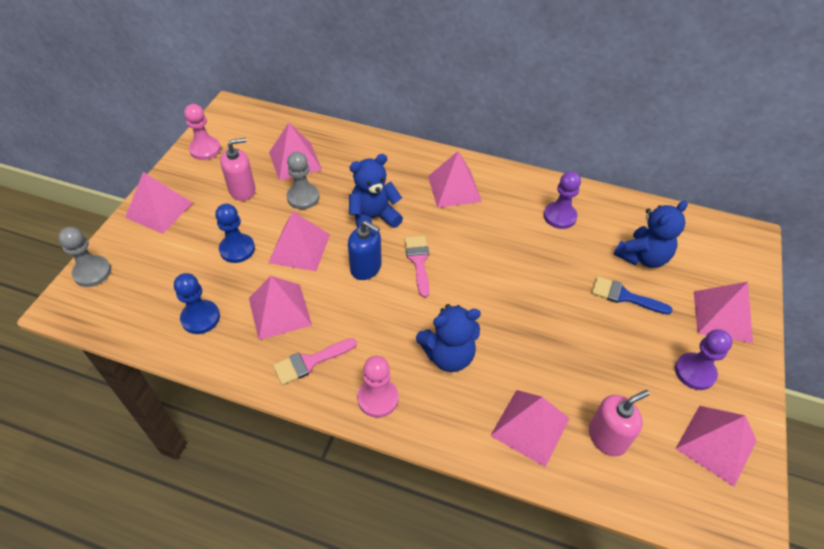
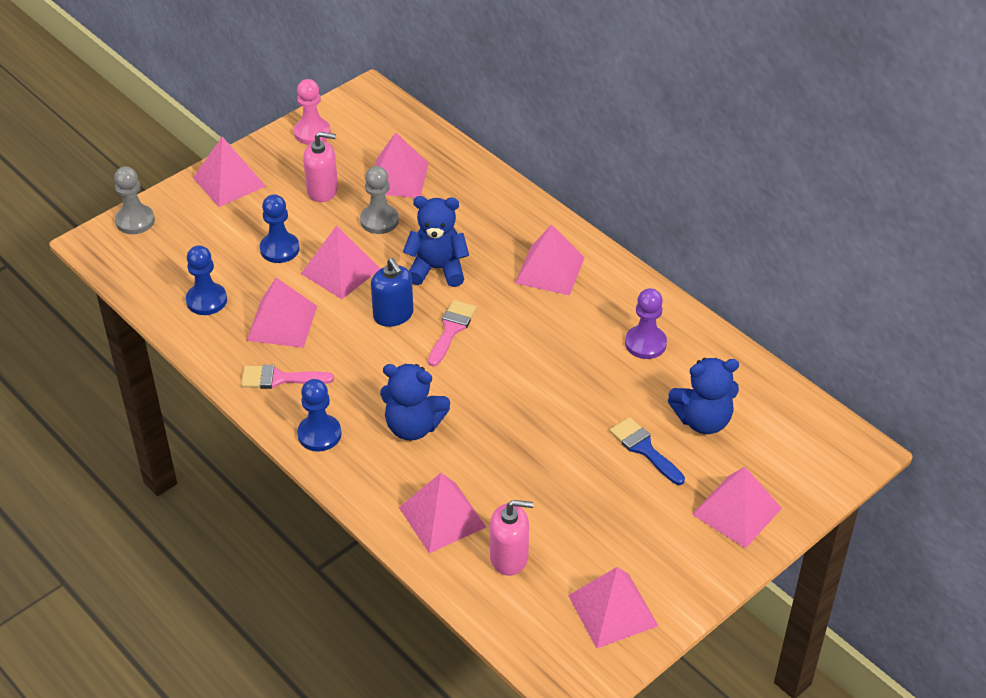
camera: 30 degrees right, 5 degrees down
pink pawn [357,356,398,418] -> blue pawn [297,379,341,451]
purple pawn [675,329,732,390] -> none

